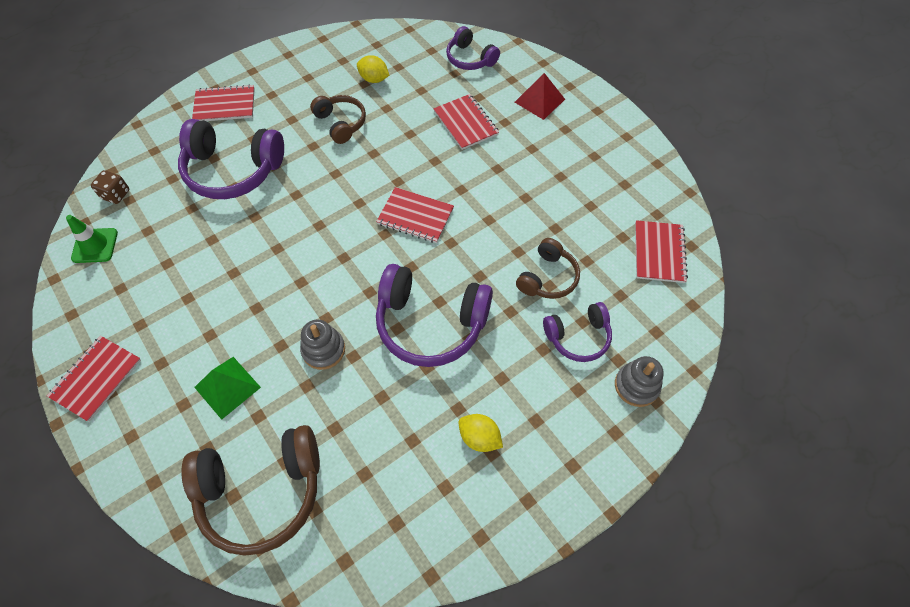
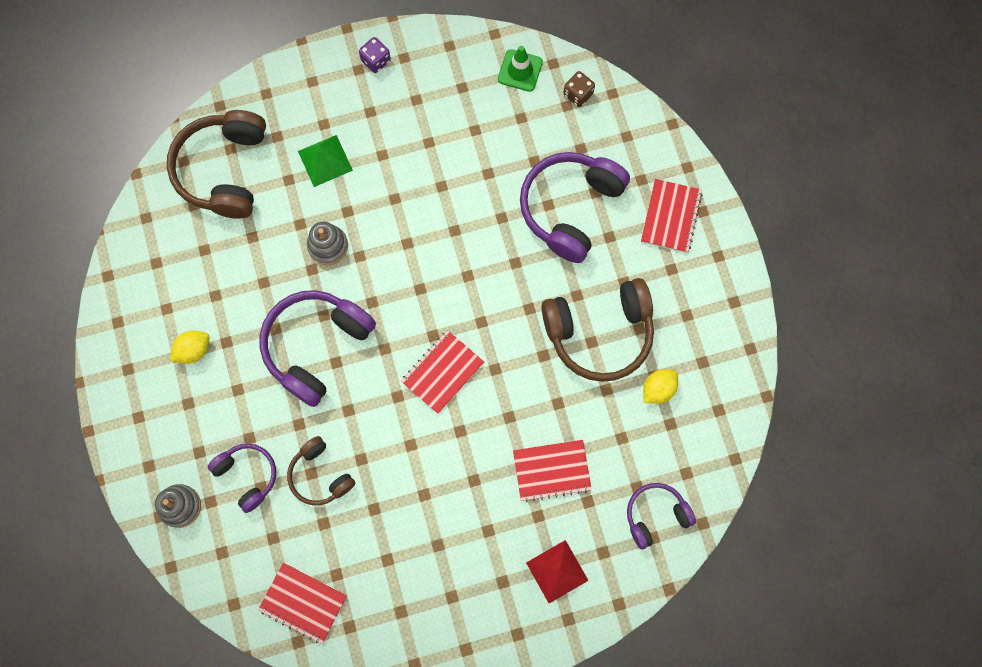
camera: 110 degrees right, 15 degrees up
red notebook [47,336,141,422] -> purple dice [359,37,391,73]
brown headphones [310,95,366,144] -> brown headphones [541,278,654,382], size x1.74
purple headphones [543,302,612,362] -> purple headphones turned 135 degrees clockwise [208,444,276,513]

